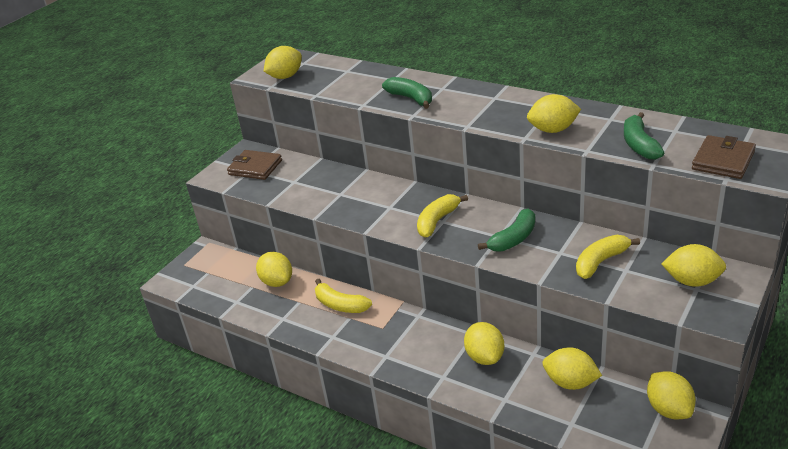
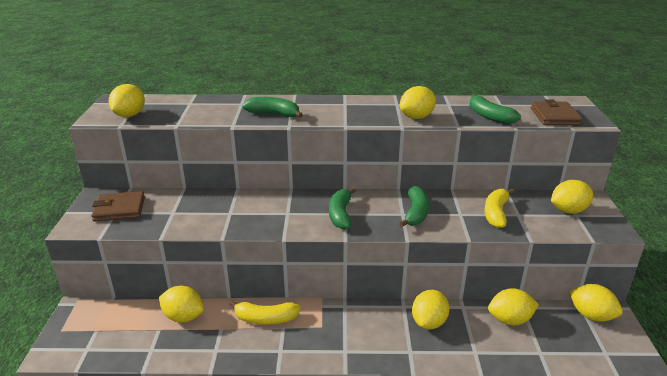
camera: 35 degrees left, 5 degrees down
yellow banana [417,194,468,238] -> green banana [329,188,356,230]
yellow lemon [464,322,504,365] -> yellow lemon turned 75 degrees clockwise [412,290,449,329]

